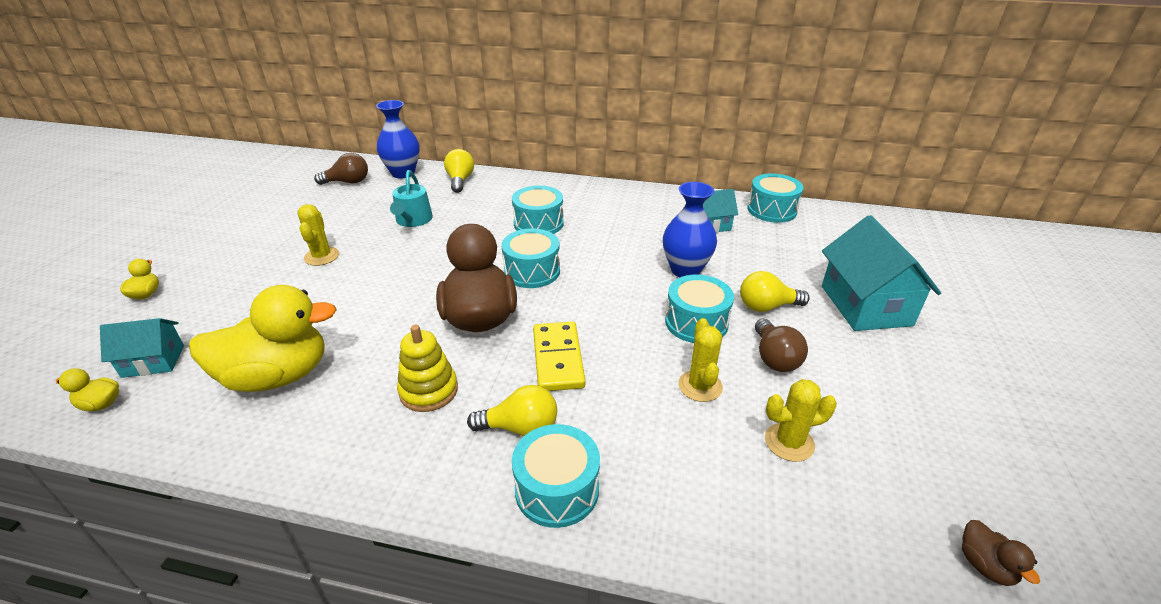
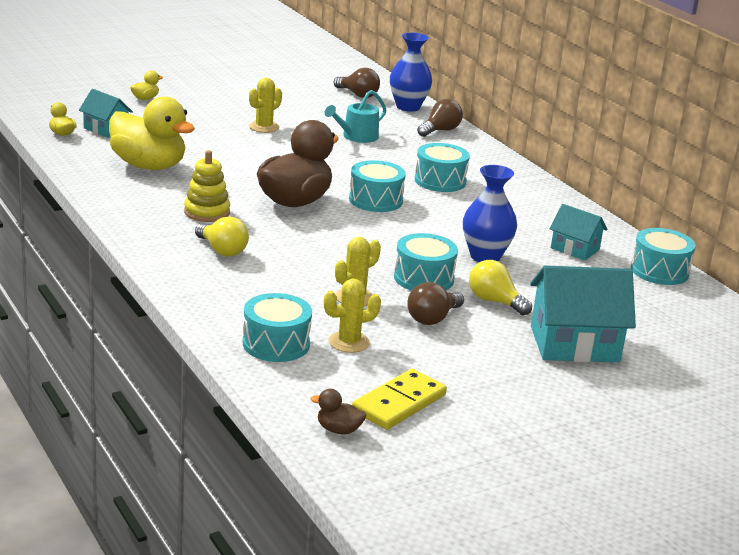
camera: 45 degrees right, 10 degrees down
yellow light bulb [444,149,474,193] -> brown light bulb [417,99,463,137]
turquoise drum [512,424,600,528] -> turquoise drum moved to [243,293,312,362]
yellow domino [533,321,585,391] -> yellow domino moved to [352,369,447,430]
yellow cactus [765,379,837,462] -> yellow cactus turned 60 degrees counterclockwise [324,278,381,353]
turquoise house [822,215,941,331] -> turquoise house turned 45 degrees clockwise [530,265,636,362]
brown duck [962,520,1040,586] -> brown duck turned 75 degrees clockwise [310,389,366,434]

